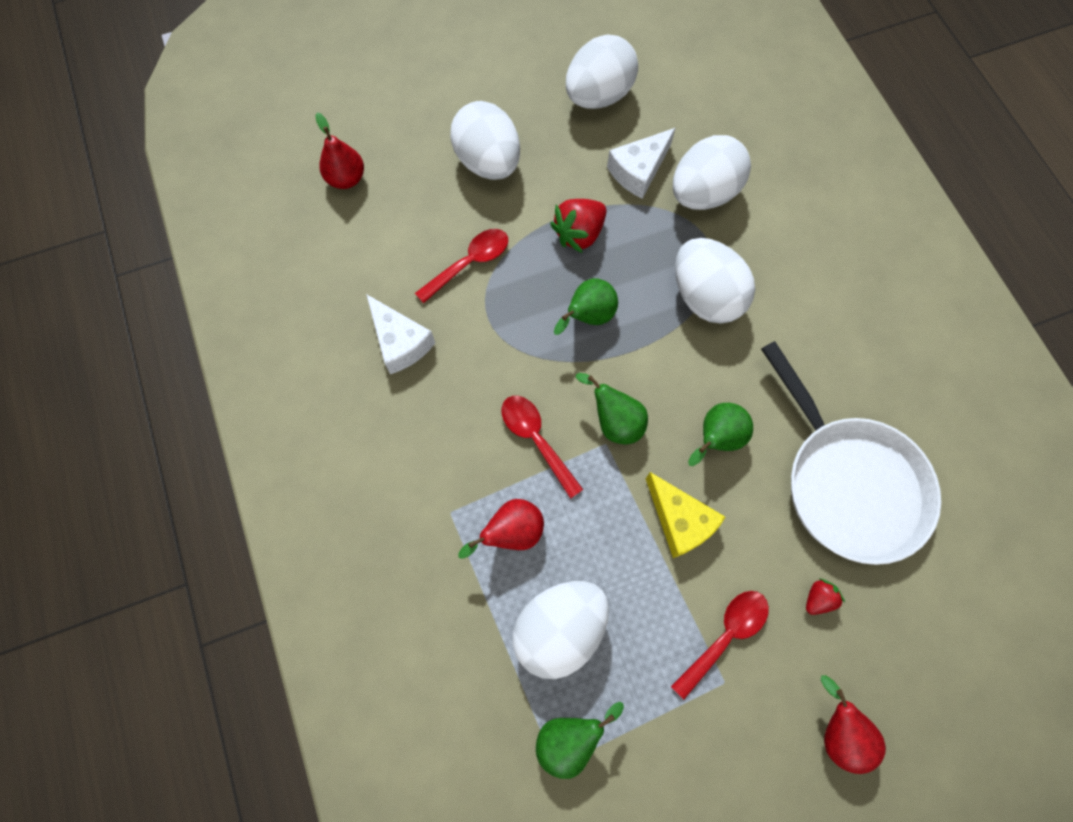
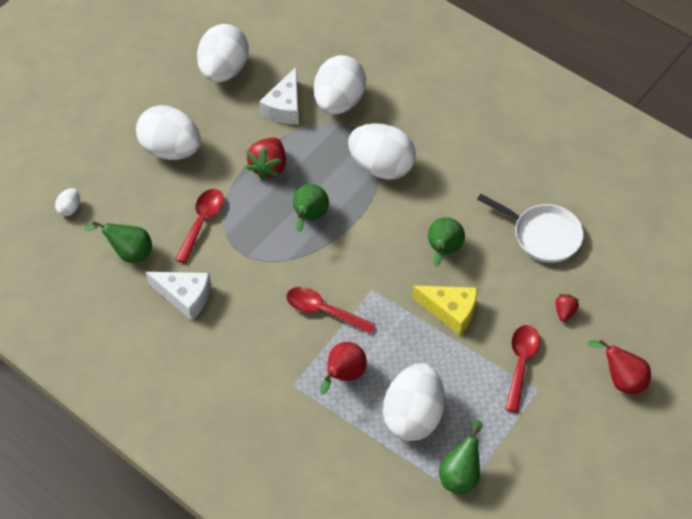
camera: 30 degrees left, 15 degrees down
red pear [316,113,364,189] -> white egg [55,188,80,216]
green pear [576,373,648,444] -> green pear moved to [84,221,152,263]
white pan [761,341,941,565] -> white pan [477,194,584,263], size x0.63

